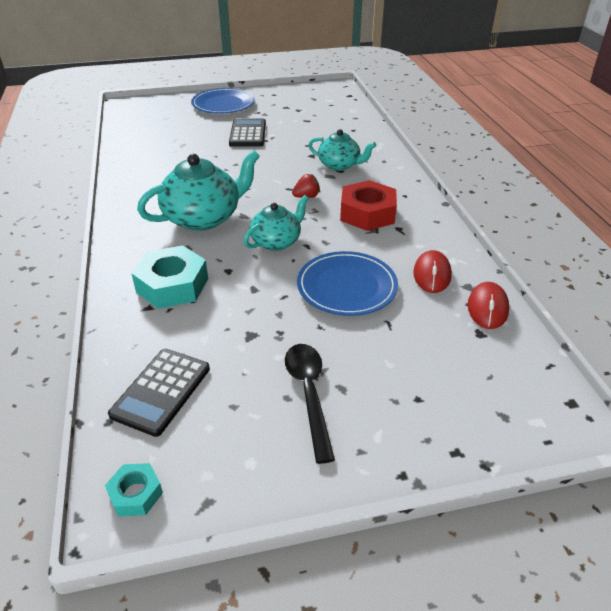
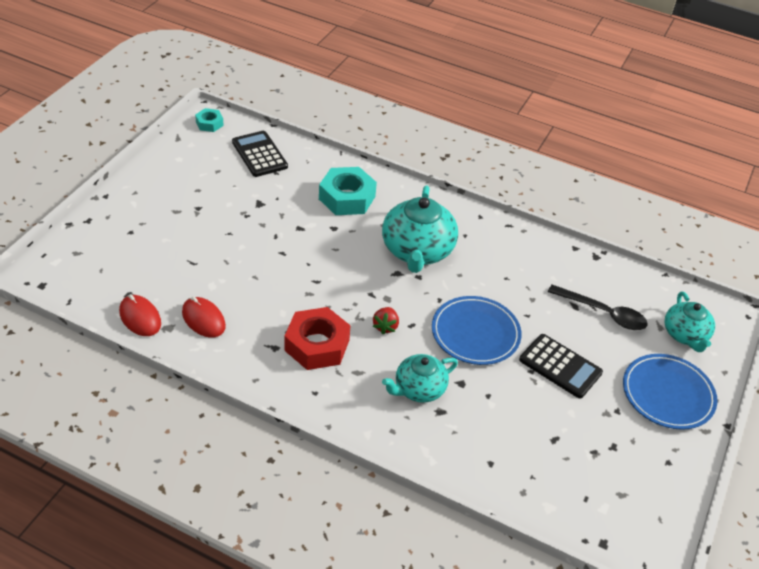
camera: 125 degrees right, 5 degrees up
turquoise teapot [243,195,309,251] -> turquoise teapot moved to [665,291,715,352]
black spoon [285,344,335,464] -> black spoon moved to [548,285,648,330]
blue plate [297,251,398,316] -> blue plate moved to [432,296,522,365]

